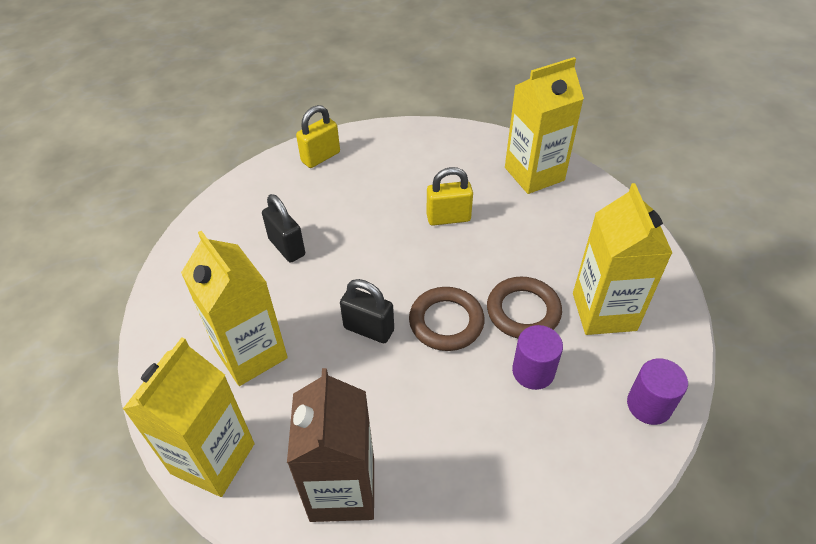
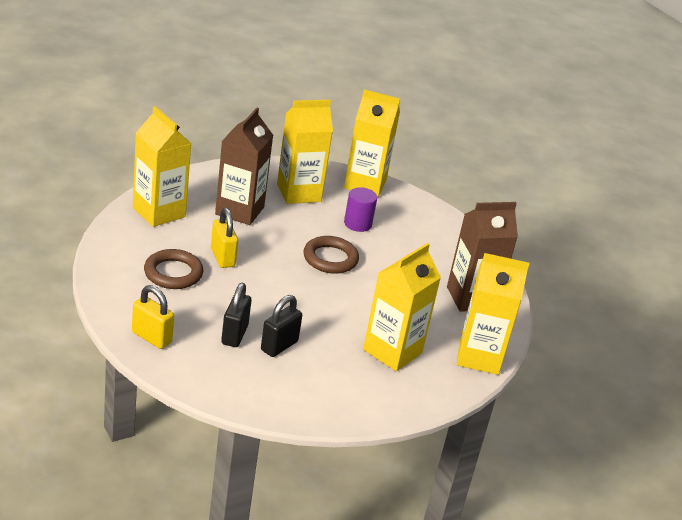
camera: 110 degrees left, 15 degrees down
black padlock [340,279,394,343] -> black padlock moved to [221,283,252,347]
brown ring [487,277,562,338] -> brown ring moved to [144,249,203,289]
purple cylinder [627,358,688,425] -> yellow carton [344,89,400,198]
none -> brown carton [215,108,273,225]

